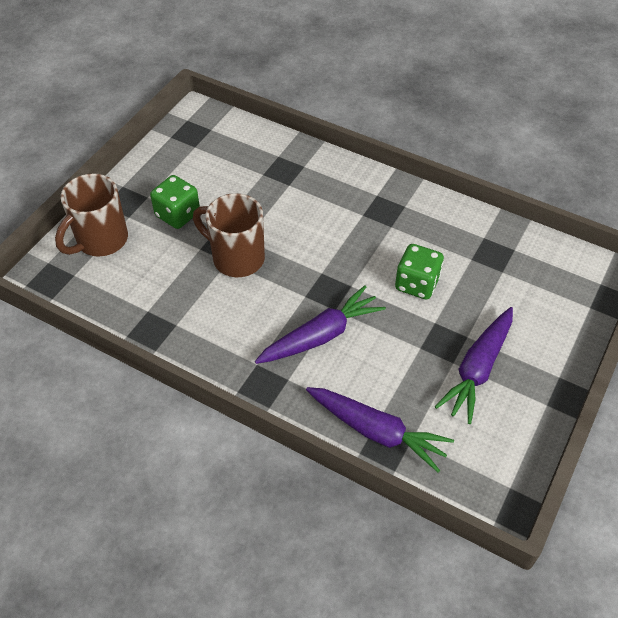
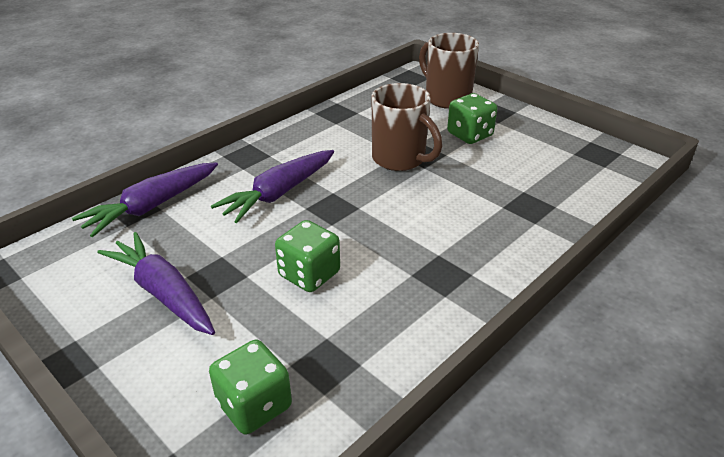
camera: 105 degrees right, 15 degrees down
brown mug [193,193,265,277] -> brown mug turned 90 degrees clockwise [371,83,442,171]
purple carrot [255,285,386,364] -> purple carrot turned 60 degrees clockwise [211,150,334,223]
none -> green dice [209,340,292,435]

